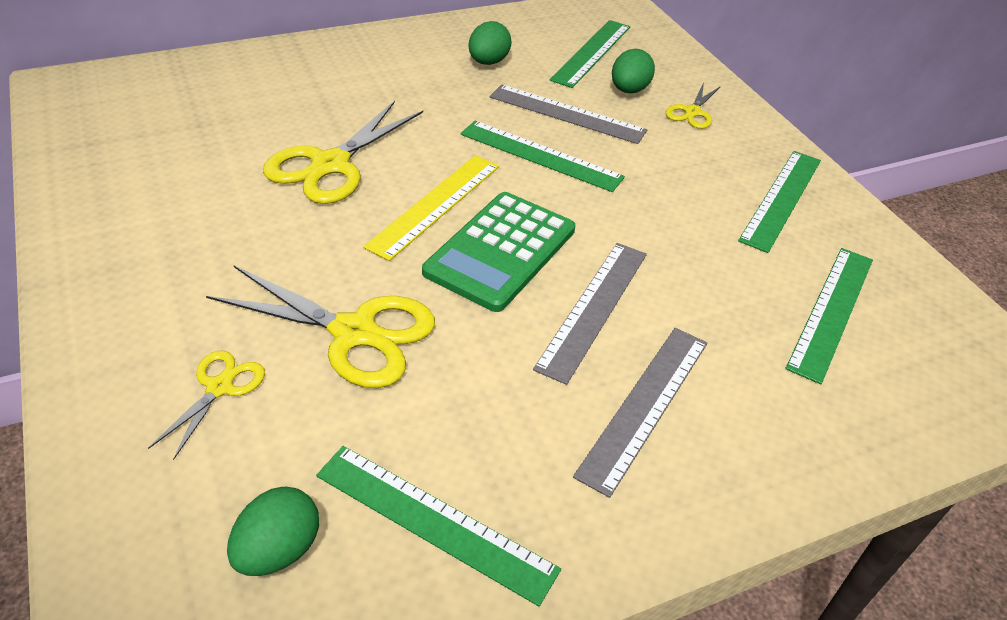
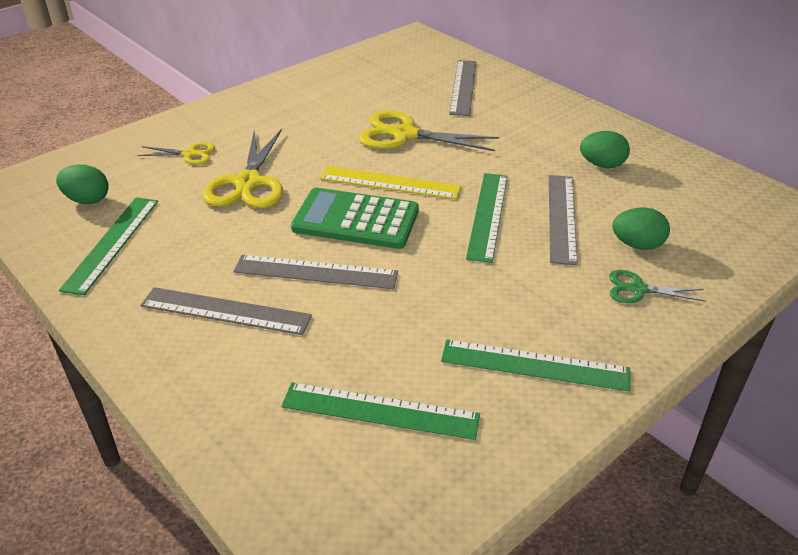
camera: 75 degrees right, 5 degrees down
green ruler [549,20,630,88] -> none
yellow scissors [665,83,721,129] -> green scissors [609,270,706,303]
none -> grey ruler [449,60,476,116]

